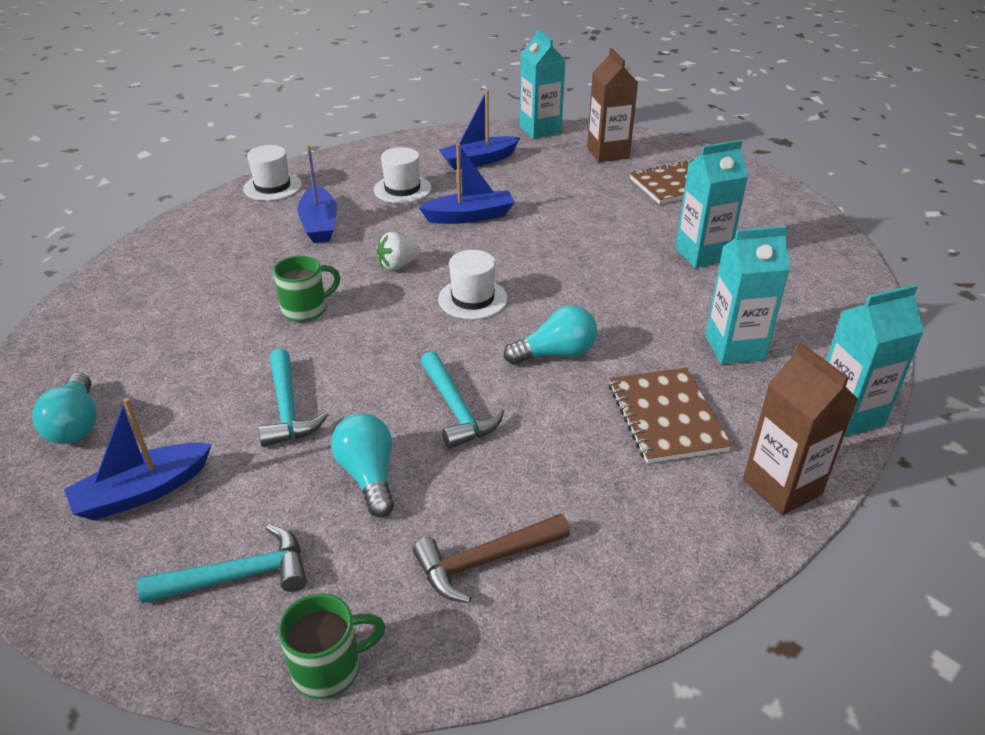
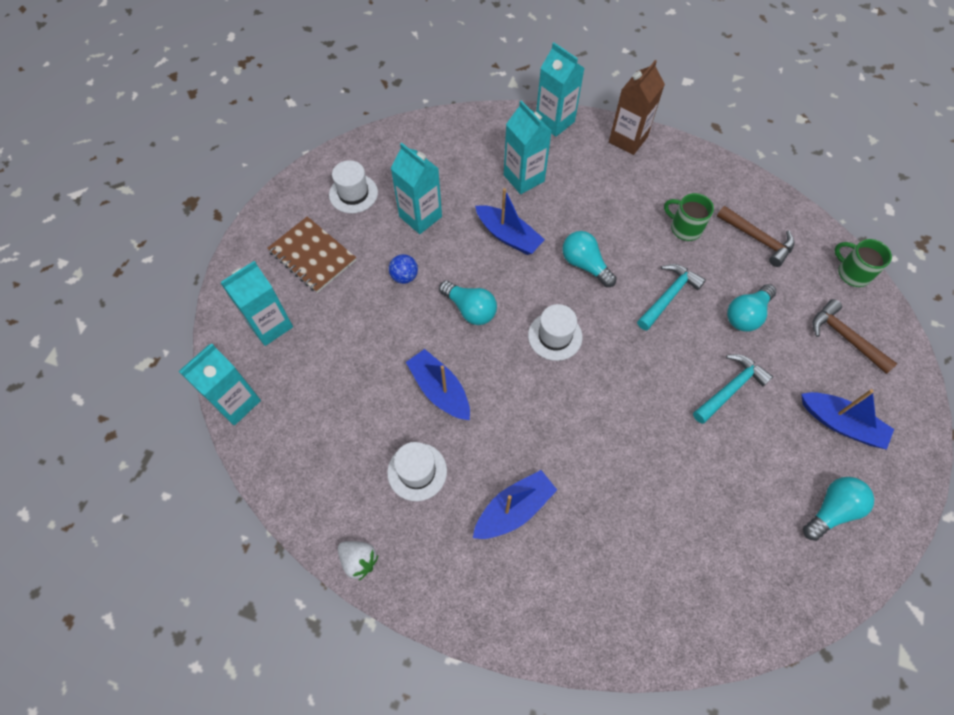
camera: 115 degrees left, 25 degrees up
turquoise hammer [137,524,307,604] -> brown hammer [812,299,897,374]
white hat [243,145,302,201] -> white hat moved to [329,160,378,213]
green mug [273,255,340,322] -> green mug moved to [664,193,714,241]
white strawberry [377,232,421,270] -> white strawberry moved to [338,541,378,580]
blue boat [439,90,520,170] -> blue boat moved to [475,188,545,255]
brown carton [587,48,638,162] -> turquoise carton [221,261,293,346]
brown notebook [609,368,732,464] -> none
none -> blue ball [389,254,418,284]
none -> turquoise light bulb [439,280,497,325]

